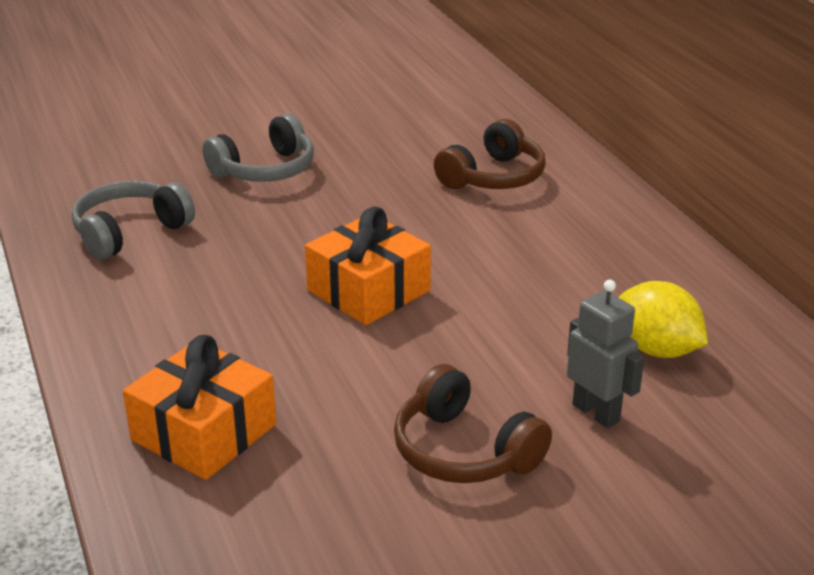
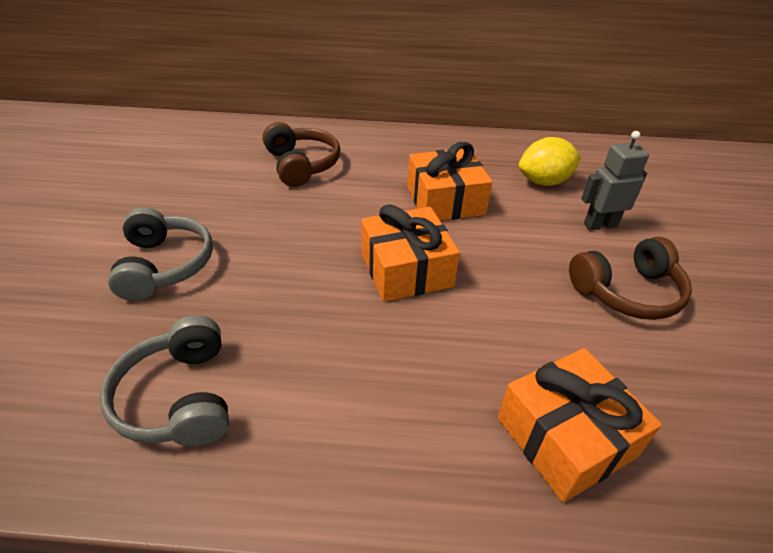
camera: 65 degrees left, 10 degrees up
none -> orange gift [407,142,492,221]

